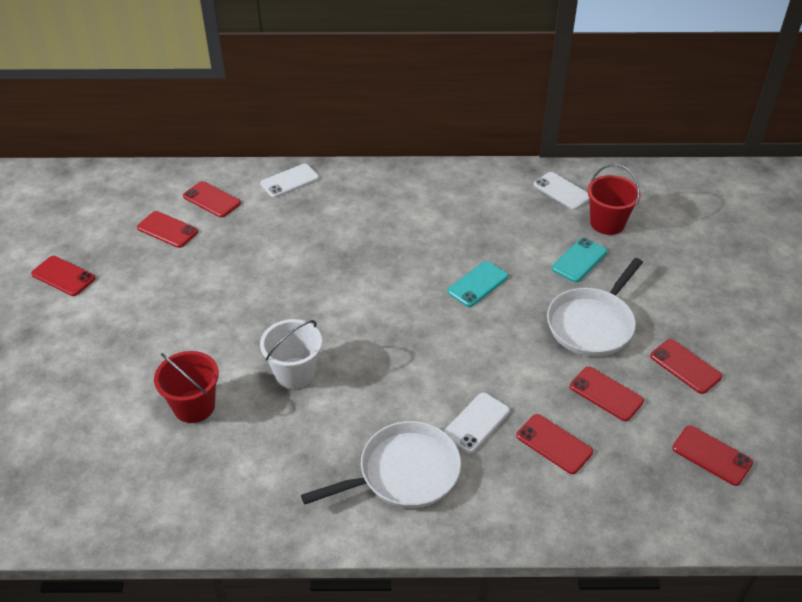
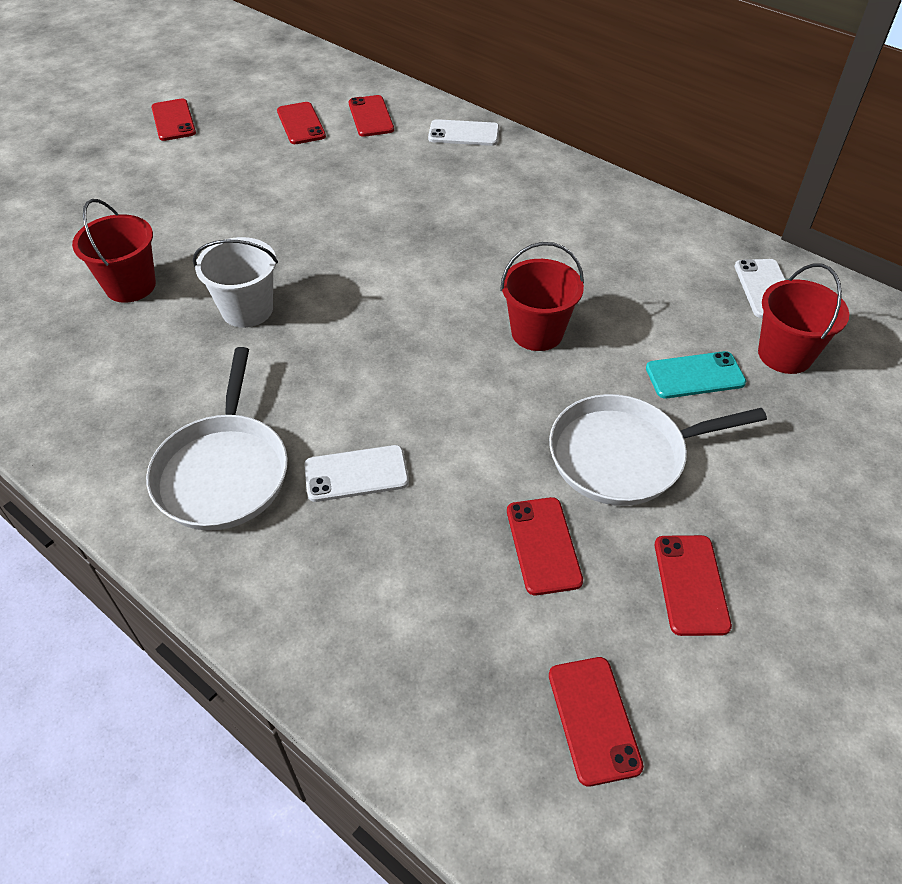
camera: 40 degrees right, 5 degrees up
white pan [301,421,461,508] -> white pan turned 75 degrees clockwise [146,347,288,531]
turquoise phone [447,261,508,307] -> red bucket [500,242,584,351]
red phone [516,414,593,474] -> none

